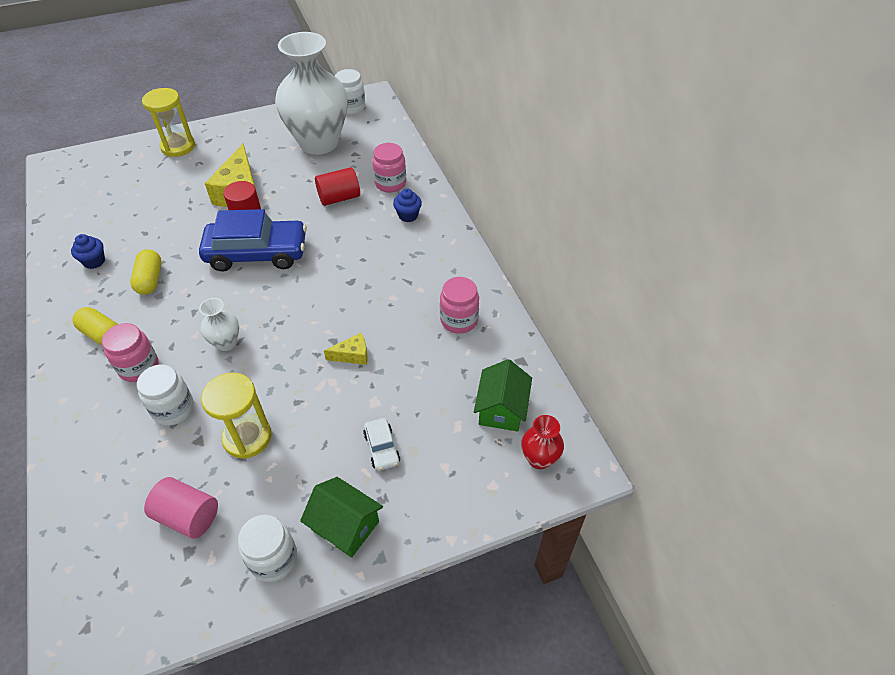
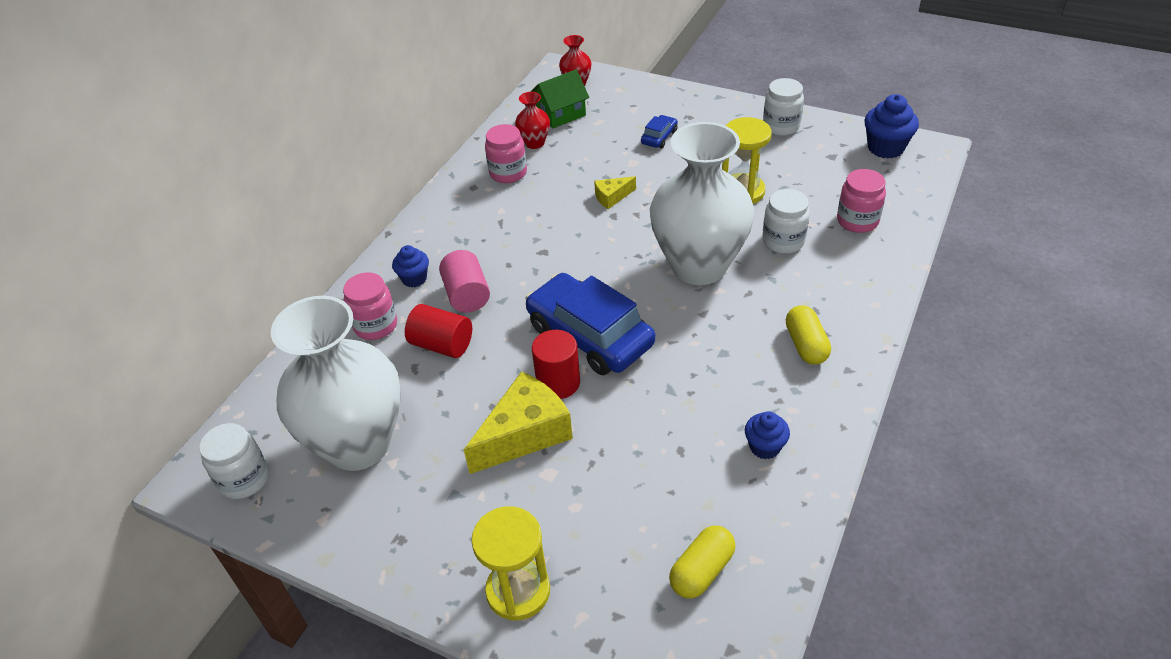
camera: 130 degrees left, 5 degrees down
pink jar [102,323,158,382] -> pink jar moved to [837,169,886,233]
yellow capsule [130,249,161,295] -> yellow capsule moved to [669,526,736,599]
pink cylinder [144,477,218,539] -> pink cylinder moved to [439,250,490,313]
white vase [199,298,239,351] -> white vase [650,122,755,285], size x2.44
green house [300,477,383,557] -> none
yellow cheese [324,333,368,365] -> yellow cheese turned 60 degrees counterclockwise [594,176,636,209]
white car [363,418,400,471] -> blue car [641,115,678,148]
none -> red vase [515,92,550,149]
none -> blue cupcake [864,94,919,159]

